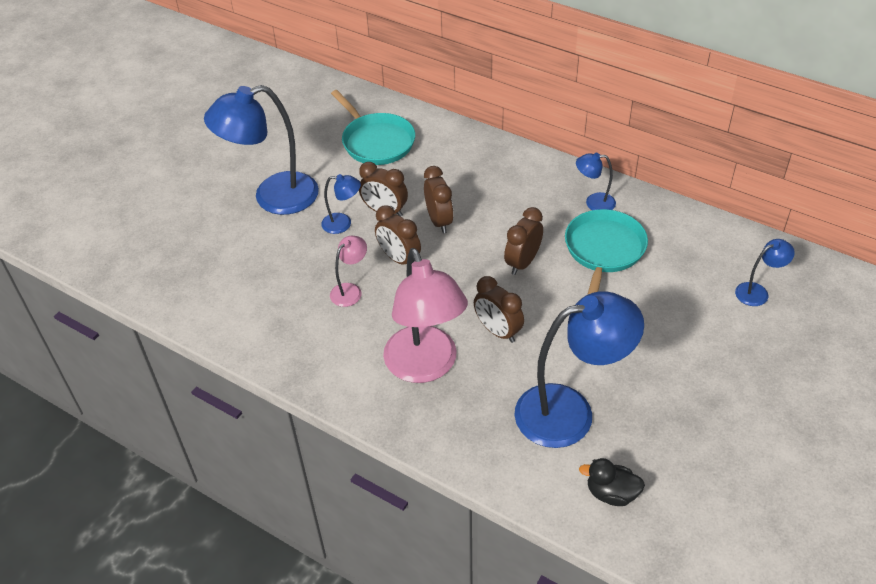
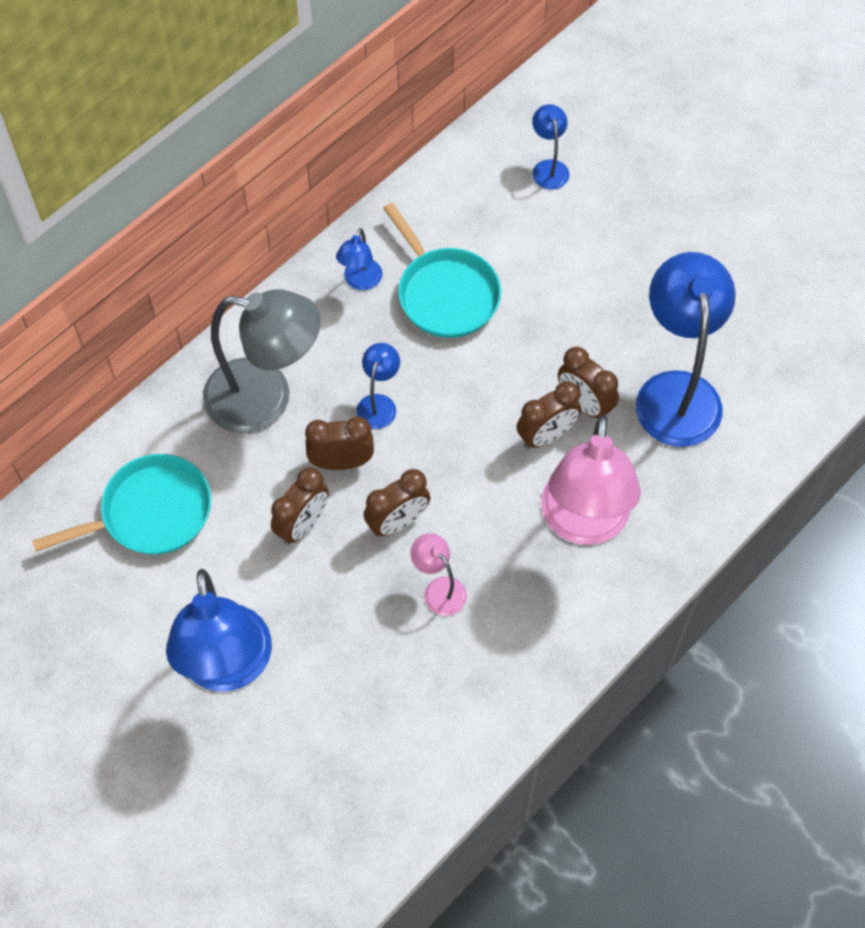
camera: 80 degrees left, 15 degrees up
blue lamp [321,174,361,234] -> blue lamp moved to [356,343,400,429]
pink lamp [383,248,468,383] -> pink lamp turned 105 degrees clockwise [541,415,641,545]
brown clock [504,207,543,275] -> brown clock moved to [558,347,619,418]
turquoise pan [565,209,648,295] -> turquoise pan turned 150 degrees counterclockwise [383,203,501,338]
black duck [579,458,645,506] -> none
none -> grey lamp [203,289,321,433]

